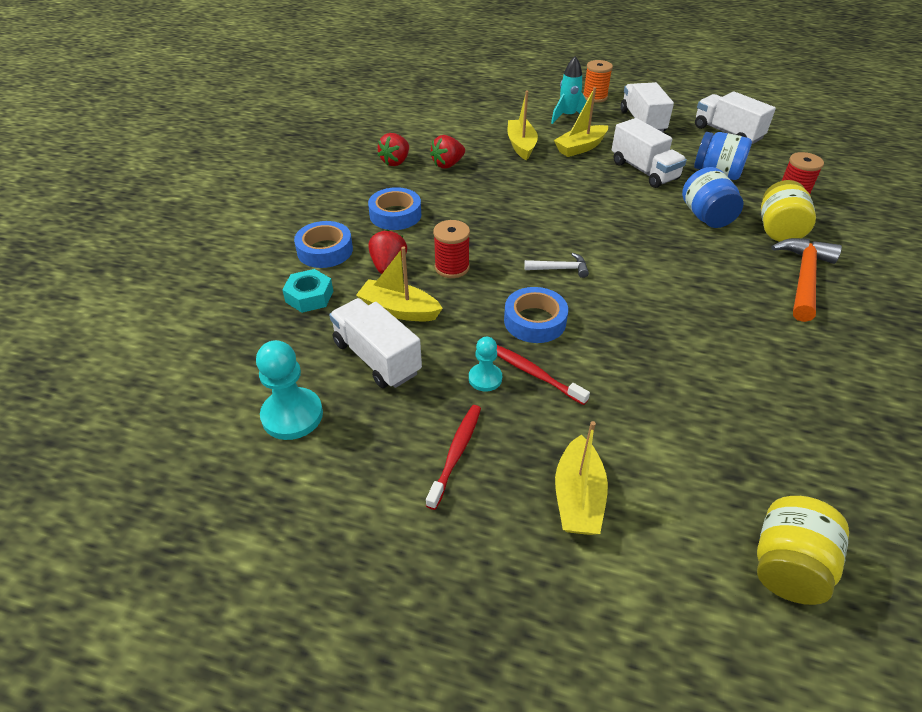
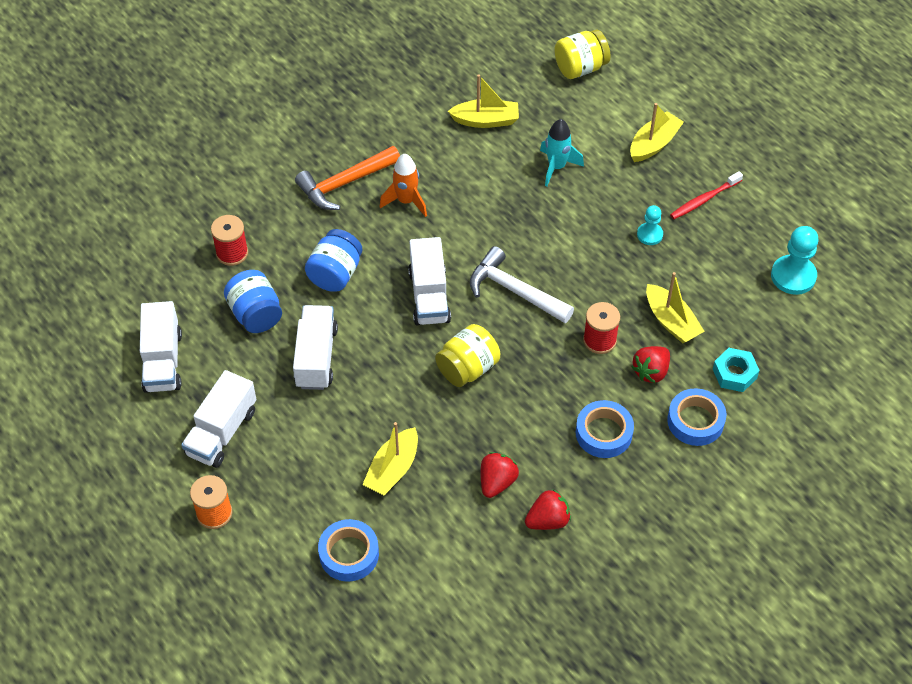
camera: 145 degrees left, 10 degrees up
white truck [329,298,422,388] -> white truck moved to [408,237,451,325]
red strawberry [430,135,465,169] -> red strawberry turned 60 degrees counterclockwise [481,452,519,498]
red toothbrush [497,345,590,405] -> none
blue tape [504,287,568,343] -> blue tape moved to [318,519,379,582]
white hammer [524,253,589,278] -> white hammer [470,246,574,323], size x1.89
turquoise rocket [551,56,587,124] -> turquoise rocket moved to [540,119,584,186]
yellow boat [554,87,608,157] -> yellow boat moved to [448,74,519,128]
yellow jar [761,180,816,242] -> yellow jar moved to [435,324,500,387]
none -> orange rocket [379,154,427,217]

